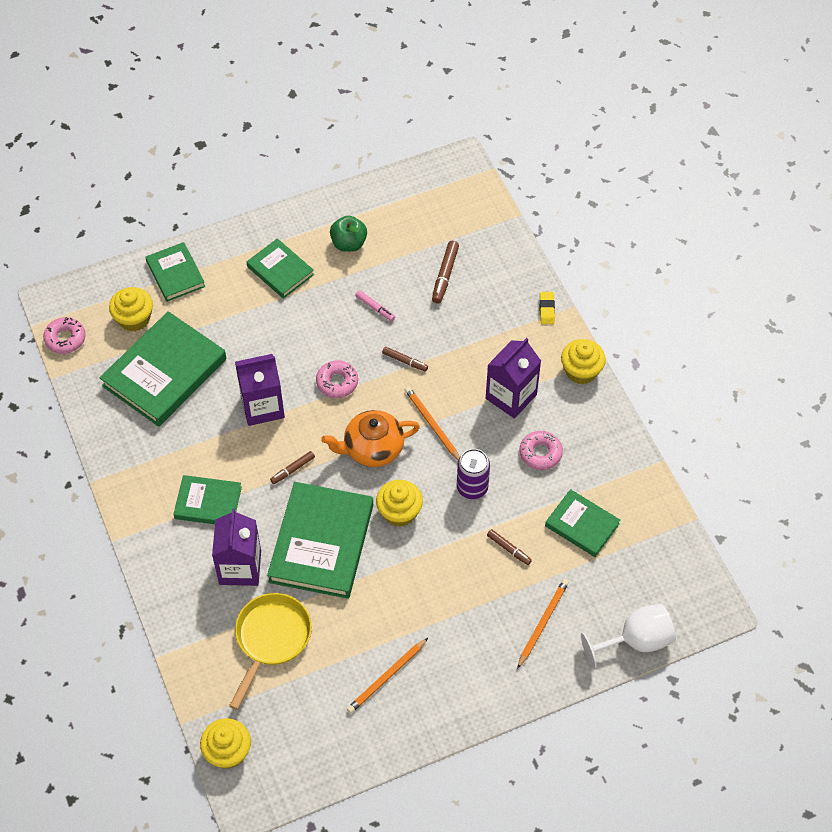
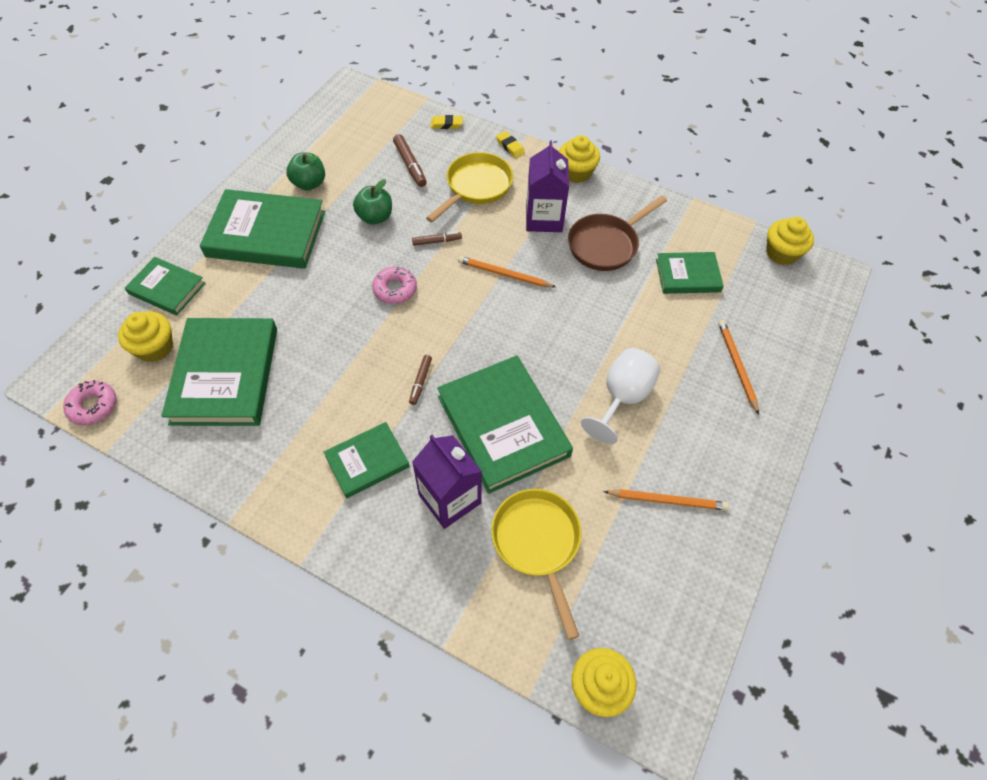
camera: 40 degrees left, 0 degrees up
purple carton [235,354,285,426] -> none
green book [246,238,314,299] -> green book [200,189,325,269], size x1.78
orange teapot [321,410,420,467] -> none
orange pencil [347,638,428,713] -> orange pencil turned 90 degrees counterclockwise [603,489,729,510]
pink marker [355,290,395,321] -> green apple [353,179,392,225]
yellow cupcake [376,480,423,527] -> yellow cupcake moved to [766,217,814,265]
purple can [457,449,490,499] -> none
brown marker [487,529,532,565] -> none
pink donut [519,431,563,470] -> brown pan [568,196,667,271]
white goblet [581,603,676,669] -> white goblet moved to [581,348,660,444]
none -> yellow pan [426,152,513,223]
none -> yellow eraser [431,115,463,129]

